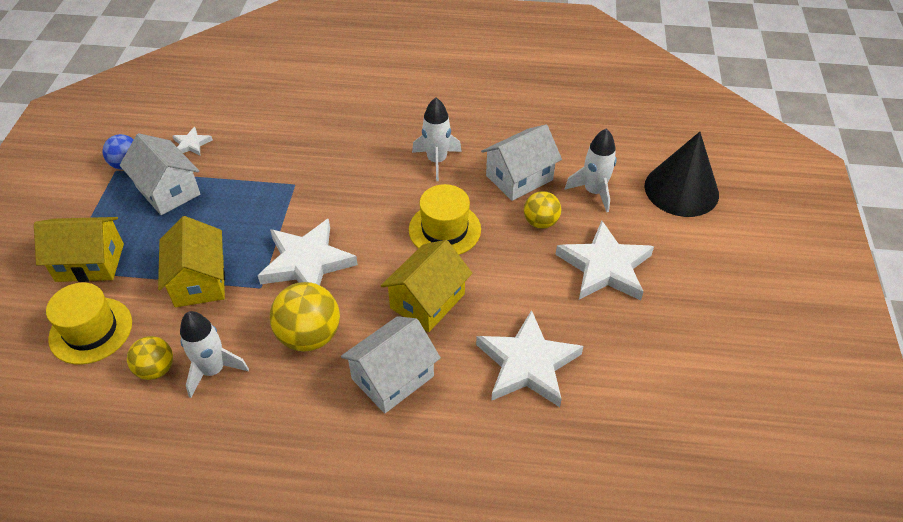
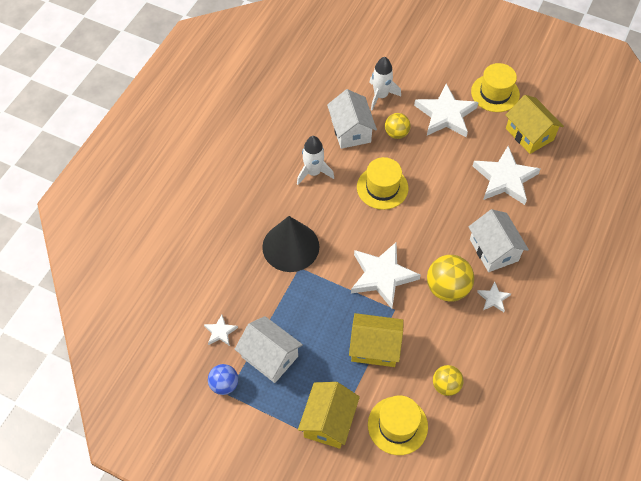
camera: 70 degrees left, 10 degrees up
white house [120,133,200,215] -> white house turned 60 degrees clockwise [235,316,303,383]
white rocket [180,311,249,398] -> none
yellow house [381,240,472,332] -> yellow house moved to [505,95,564,154]
black cone [644,132,719,217] -> black cone moved to [262,216,319,272]
none -> yellow hat [471,63,520,112]
none -> white star [477,281,511,312]

